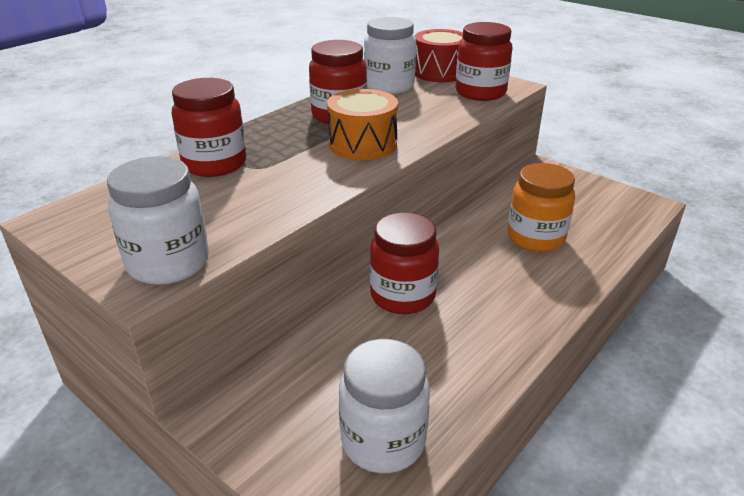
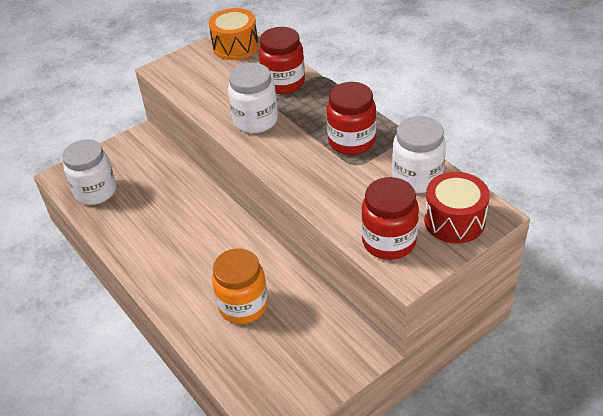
camera: 105 degrees right, 10 degrees up
white jar [107,156,209,285] -> white jar moved to [228,63,278,133]
orange drum [327,89,398,160] -> orange drum moved to [209,8,259,60]
red jar [370,213,439,314] -> none

